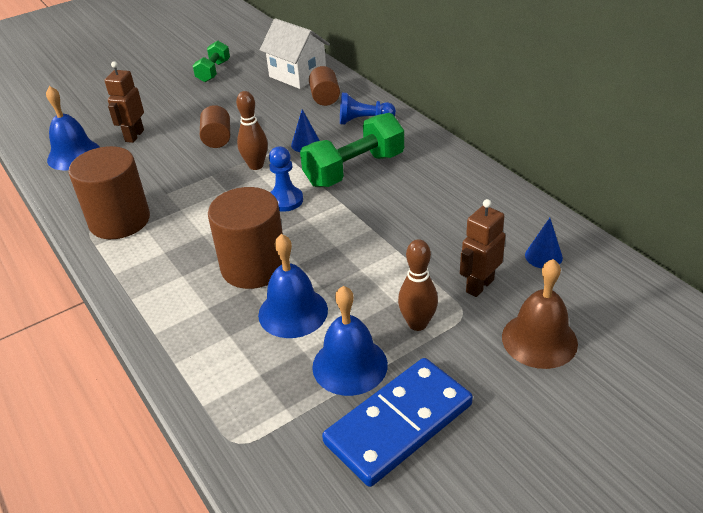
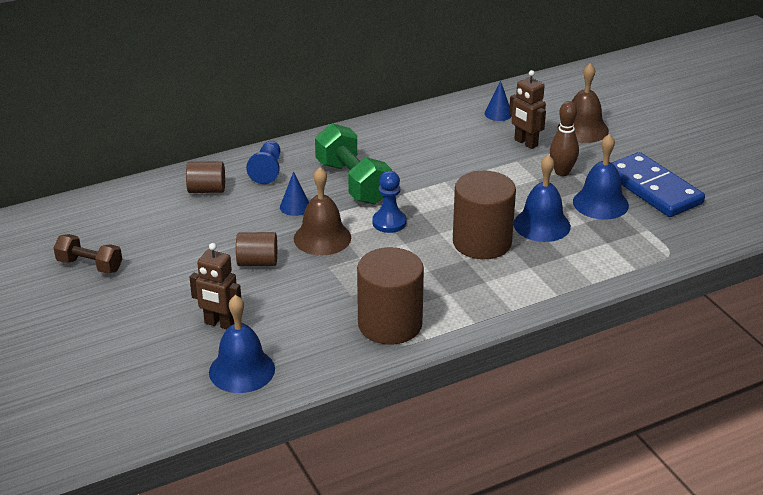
camera: 85 degrees left, 5 degrees down
green dumbbell [192,41,230,82] -> brown dumbbell [54,234,122,274]
brown bowling pin [236,91,268,170] -> brown bell [294,167,351,255]
white house [260,18,330,89] -> none

